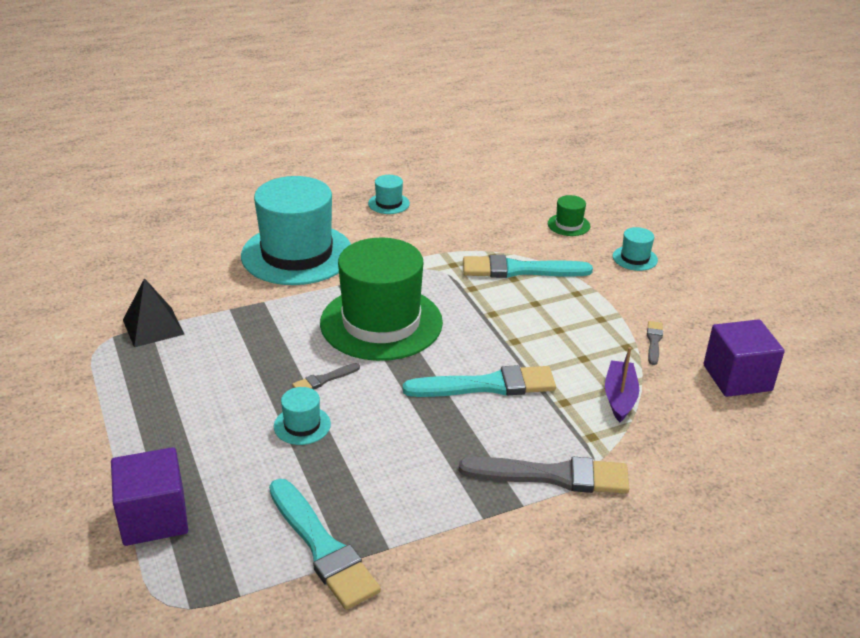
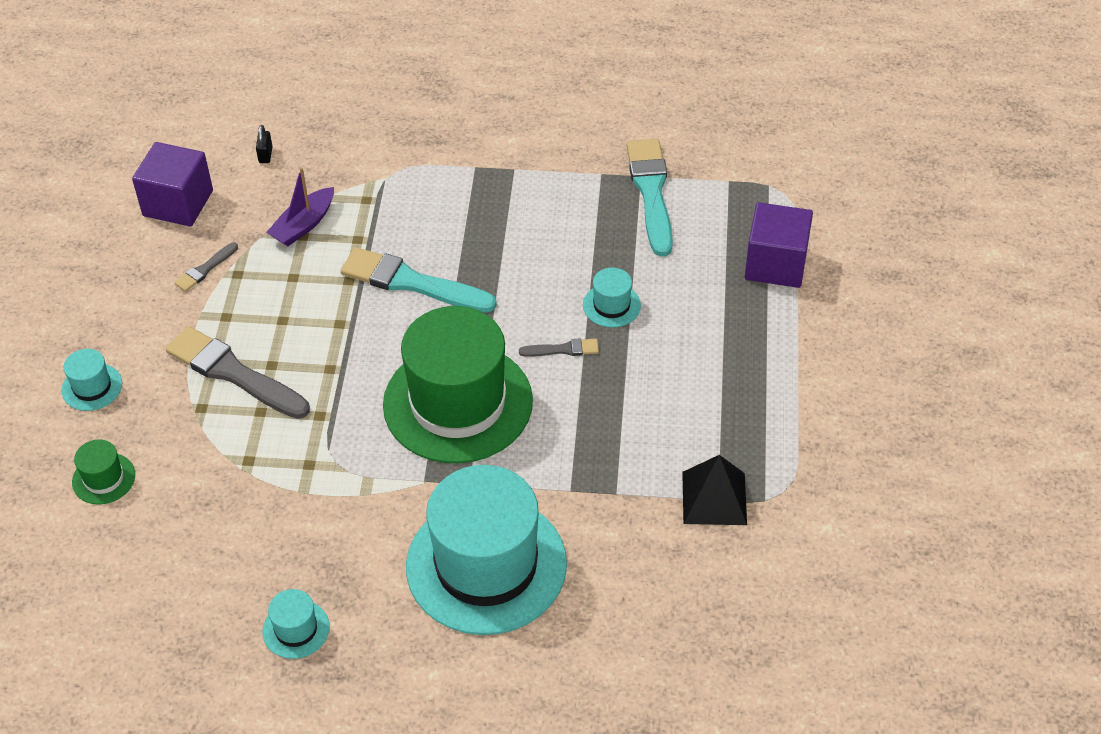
camera: 150 degrees left, 15 degrees up
grey brush [459,457,629,494] -> grey brush moved to [166,326,310,419]
turquoise brush [463,255,593,278] -> none
none -> black padlock [256,125,272,163]

